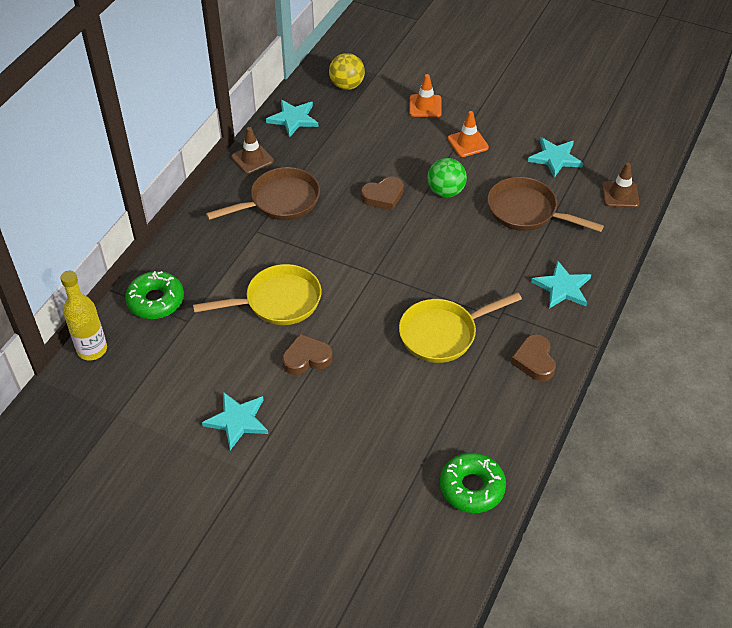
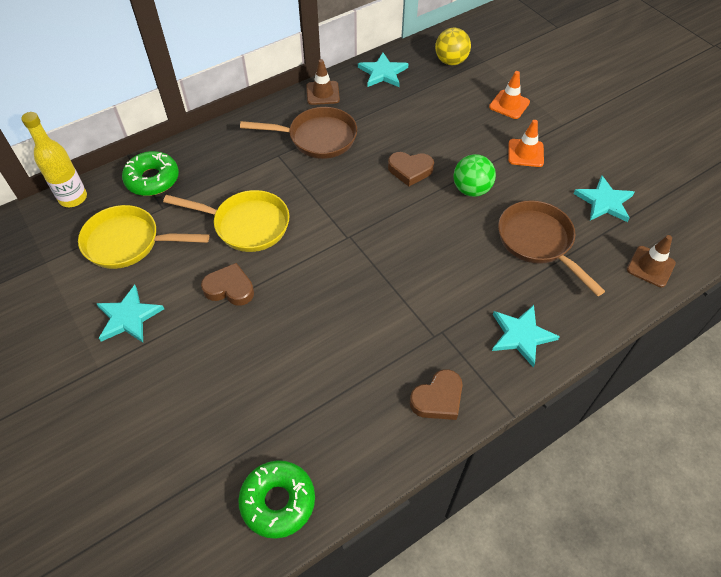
camera: 30 degrees right, 5 degrees up
yellow pan [399,292,522,363] -> yellow pan moved to [78,205,209,269]
brown heart [511,334,556,381] -> brown heart turned 150 degrees counterclockwise [410,369,462,420]

